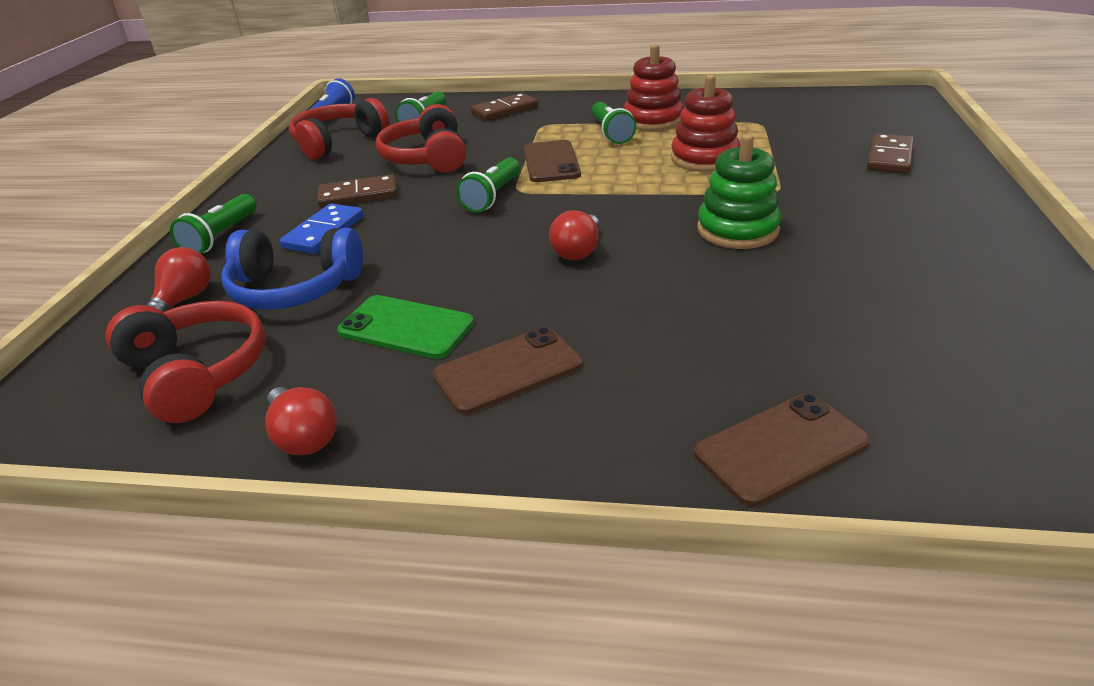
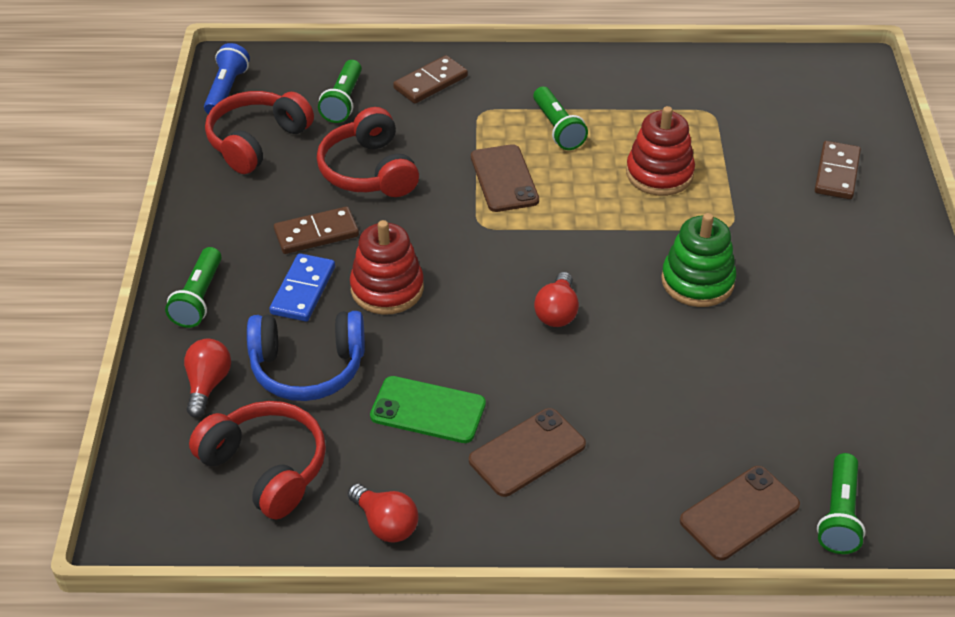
camera: 10 degrees left, 10 degrees up
green flashlight [456,157,520,213] -> green flashlight moved to [817,453,866,554]
red stacking toy [623,44,684,131] -> red stacking toy moved to [350,220,424,315]

